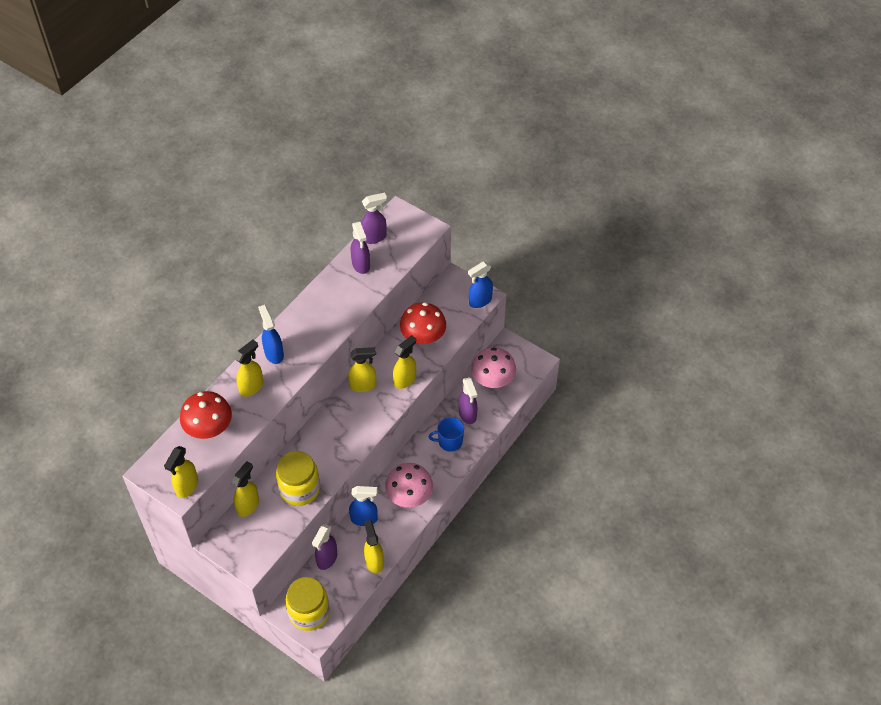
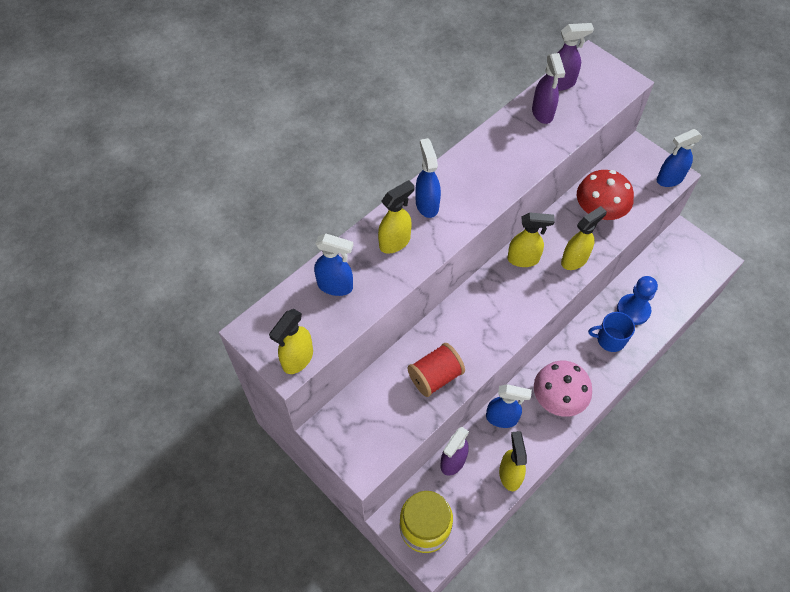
camera: 10 degrees right, 5 degrees up
red mushroom [180,391,232,439] -> blue spray bottle [314,233,353,296]
yellow spray bottle [232,461,259,517] -> none
yellow jar [276,451,320,506] -> red spool [408,343,465,397]
purple spray bottle [459,377,477,424] -> blue pawn [617,276,658,325]
pink mushroom [471,347,516,388] -> none

